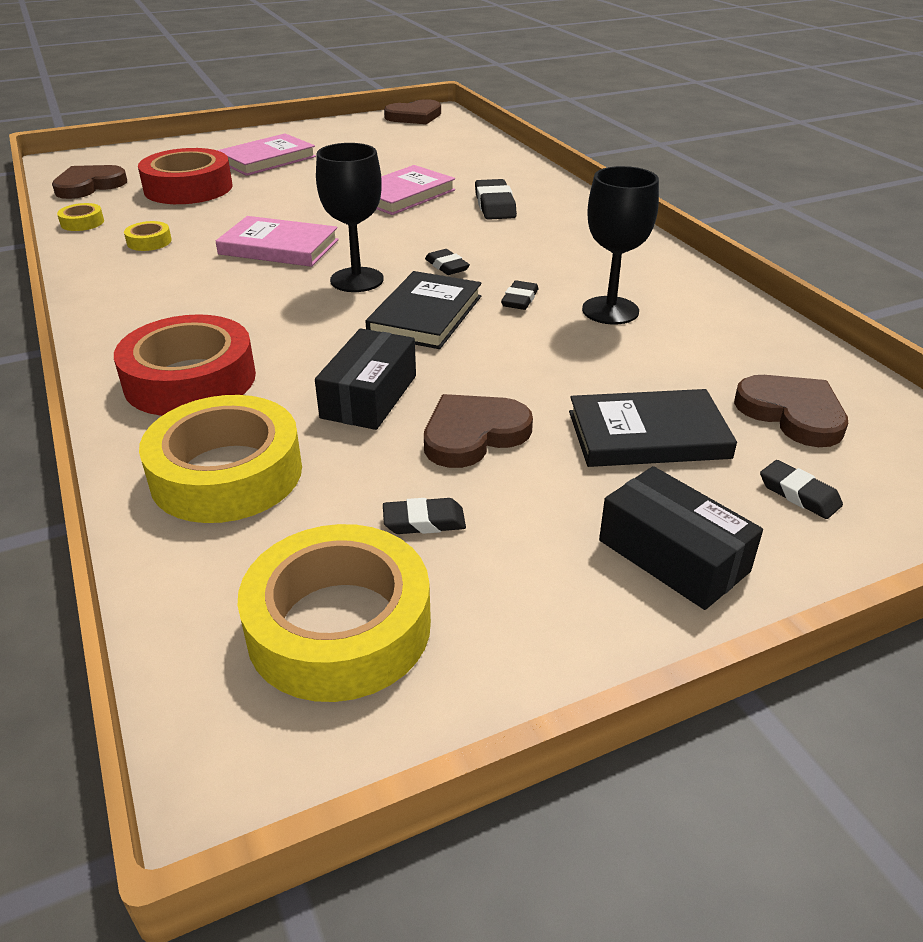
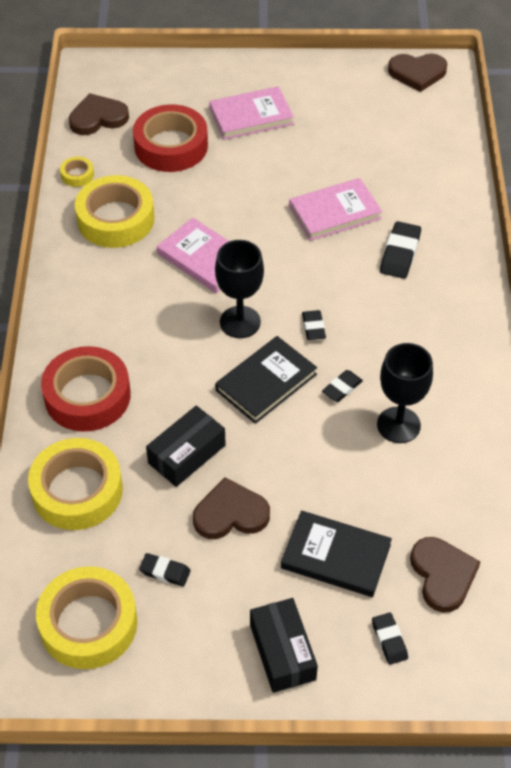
camera: 25 degrees right, 15 degrees up
yellow tape [124,221,172,251] -> yellow tape [75,175,154,248], size x2.28

